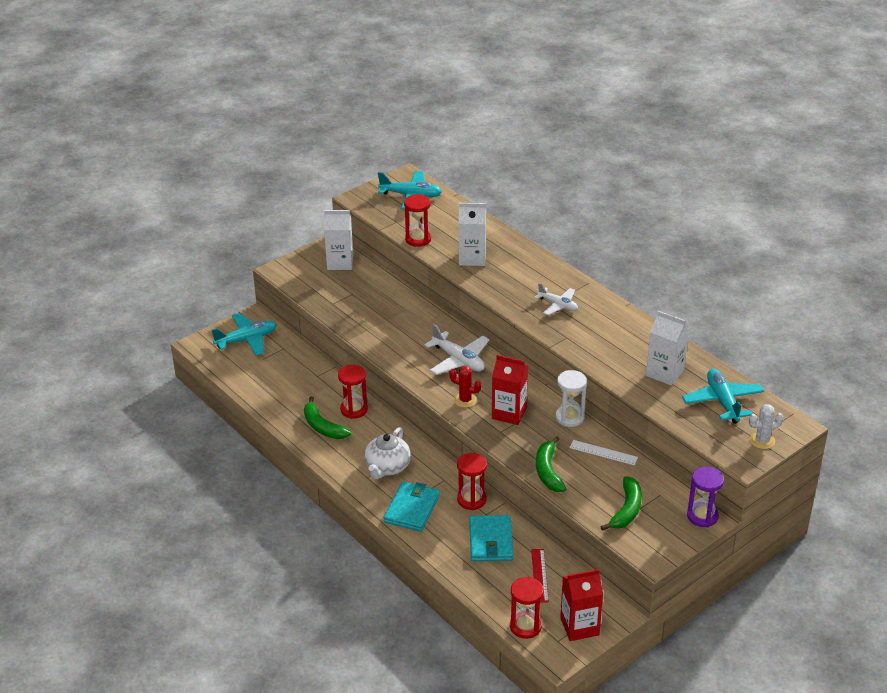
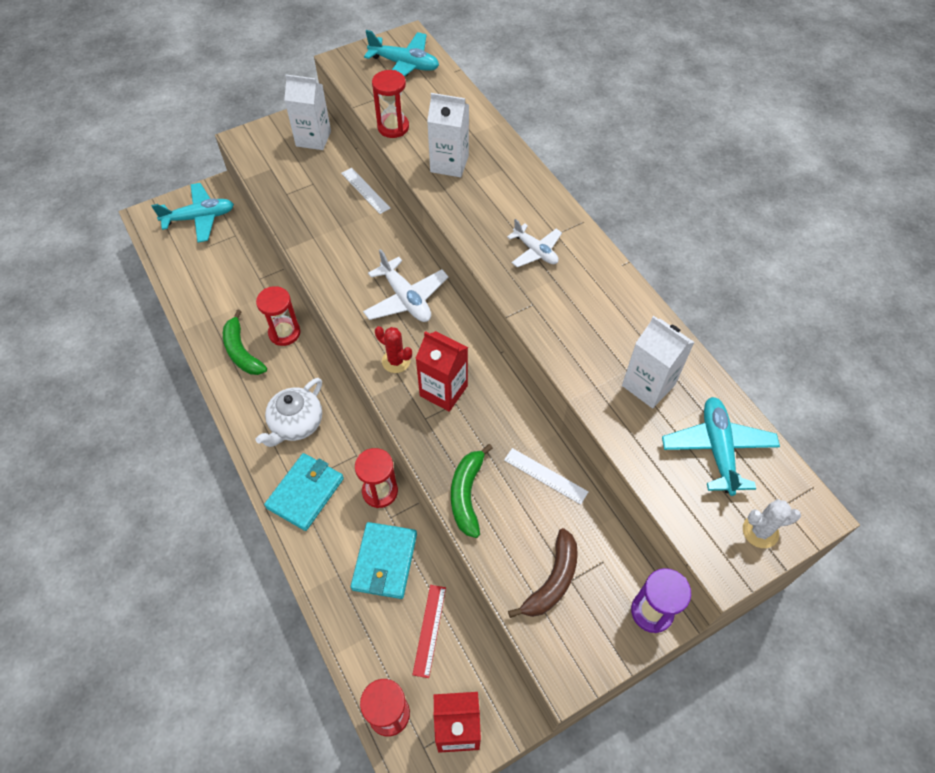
camera: 10 degrees right, 20 degrees up
white hourglass [556,370,587,427] -> none
green banana [601,476,642,531] -> brown banana [508,528,578,618]
none -> white ruler [341,168,391,214]

